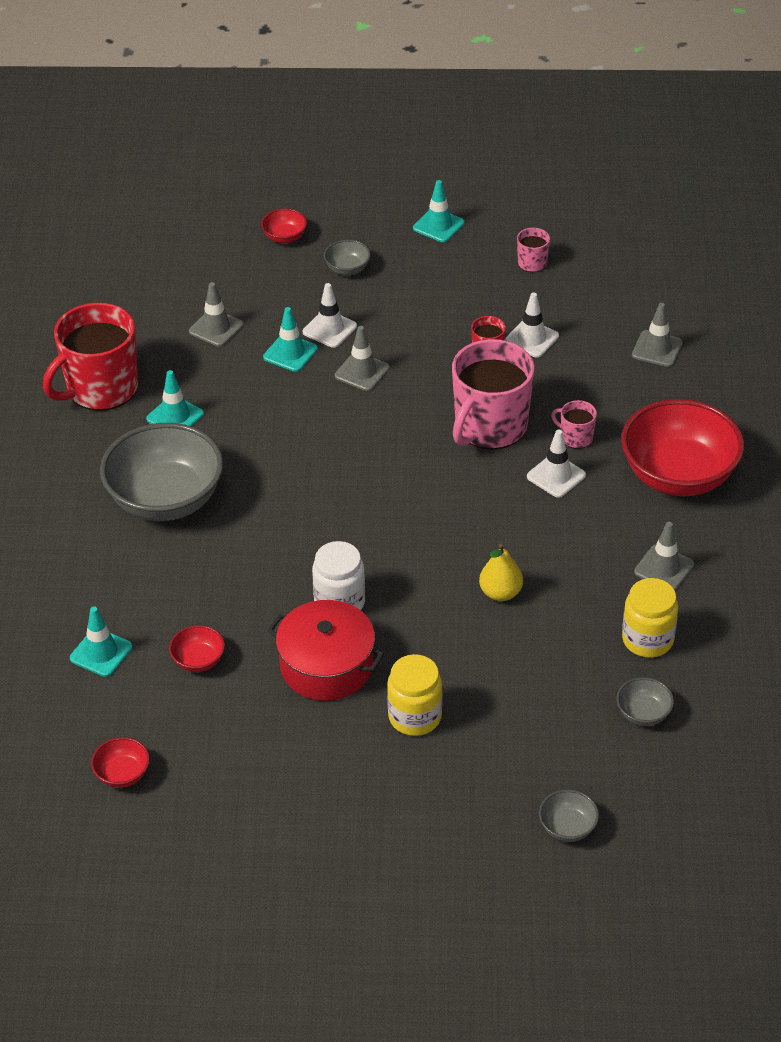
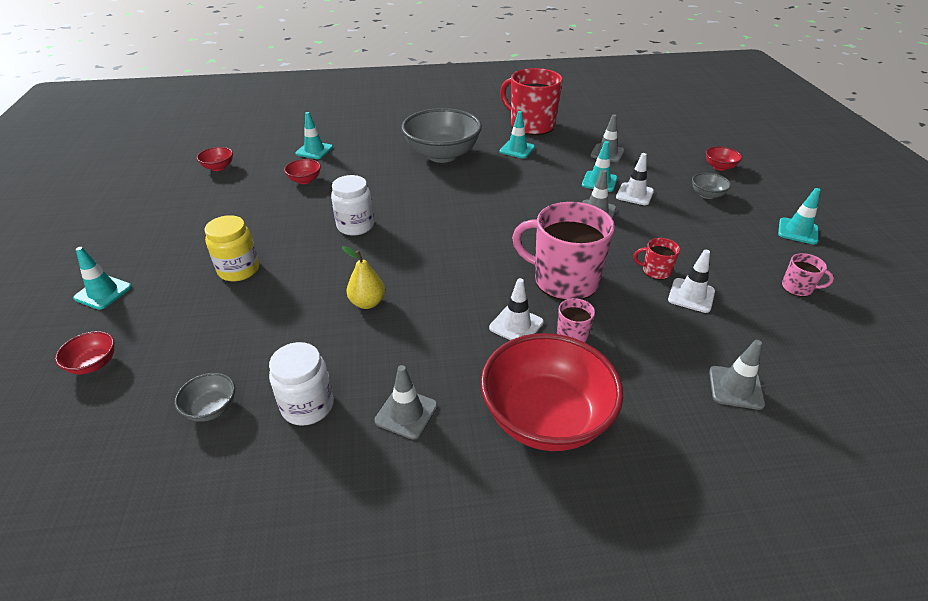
camera: 80 degrees right, 5 degrees down
red pot [267,600,384,701] -> none
grey bowl [539,789,599,842] -> red bowl [55,331,114,374]
yellow jar [622,578,678,658] -> white jar [269,342,334,426]
none -> turquoise traffic cone [73,247,132,310]

